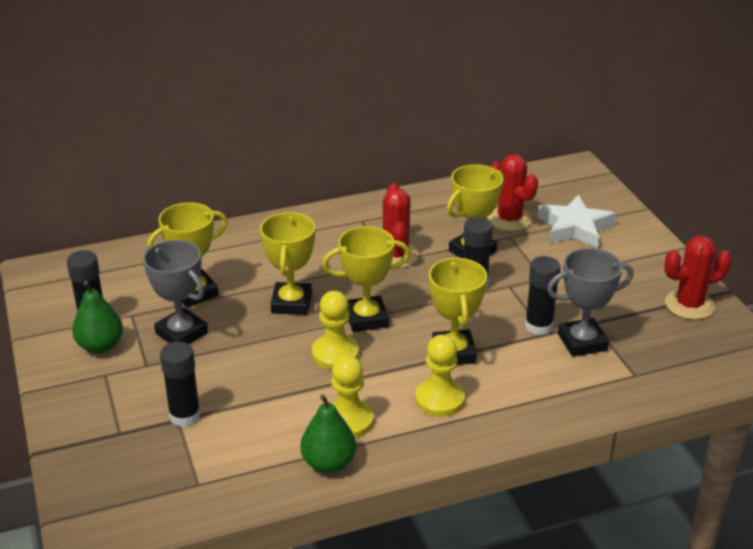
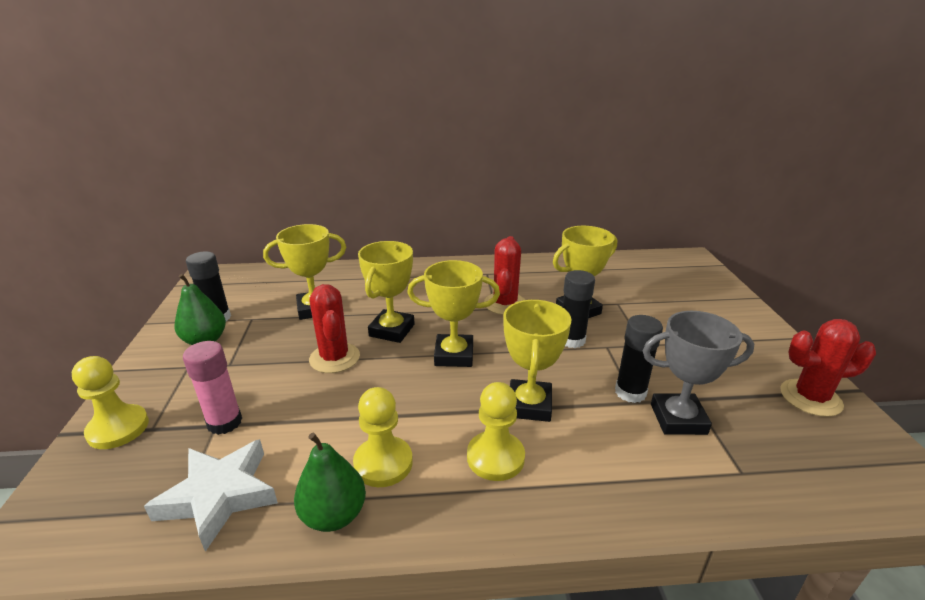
camera: 15 degrees right, 5 degrees down
grey trophy [143,240,208,344] -> none
black glue stick [160,341,201,427] -> pink glue stick [183,341,242,435]
yellow pawn [312,291,359,369] -> yellow pawn moved to [72,356,149,449]
red cactus [488,154,538,231] -> red cactus moved to [309,284,360,373]
white star [538,195,616,249] -> white star moved to [144,439,278,552]

